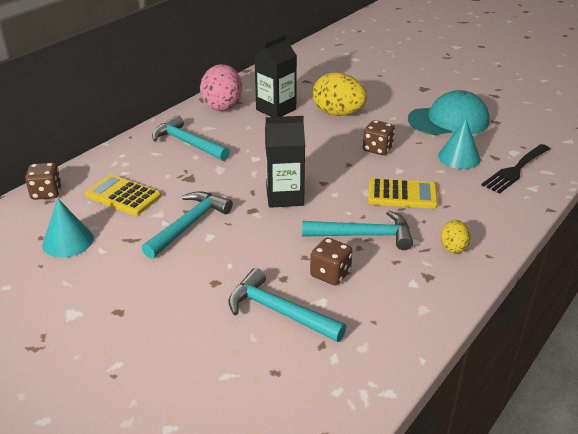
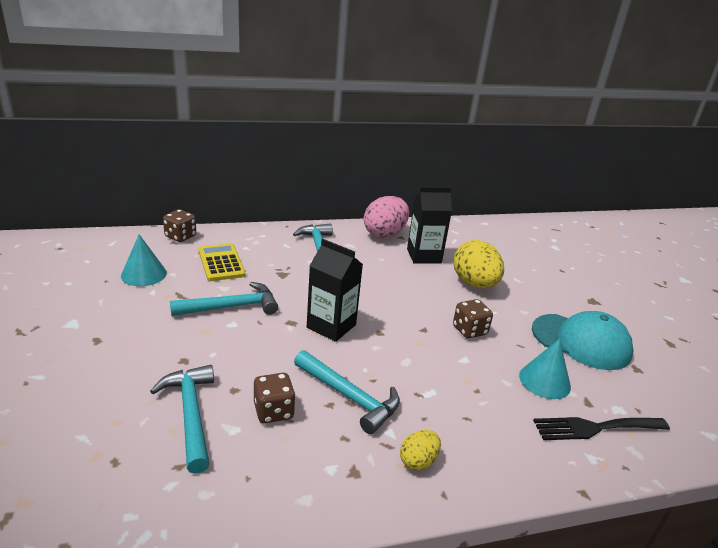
camera: 35 degrees right, 5 degrees down
yellow calculator [368,178,438,209] -> none

